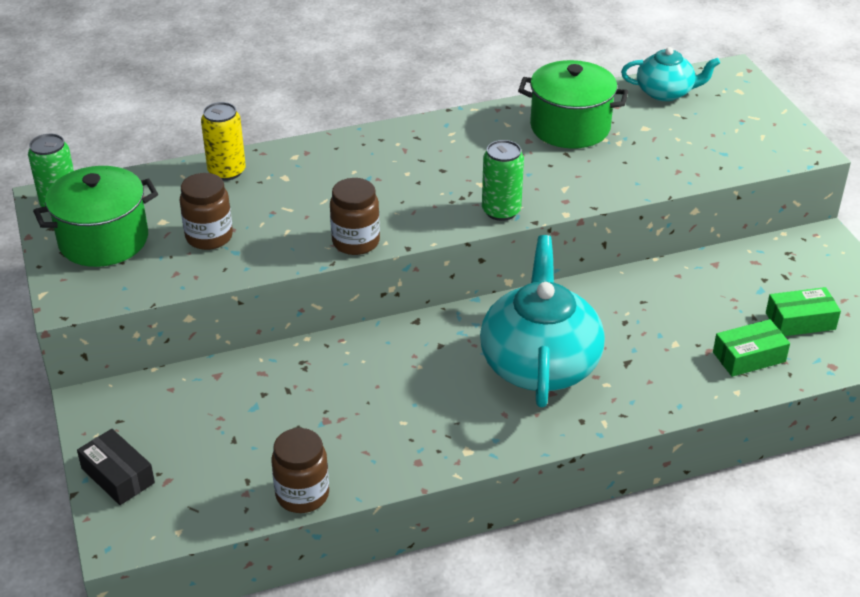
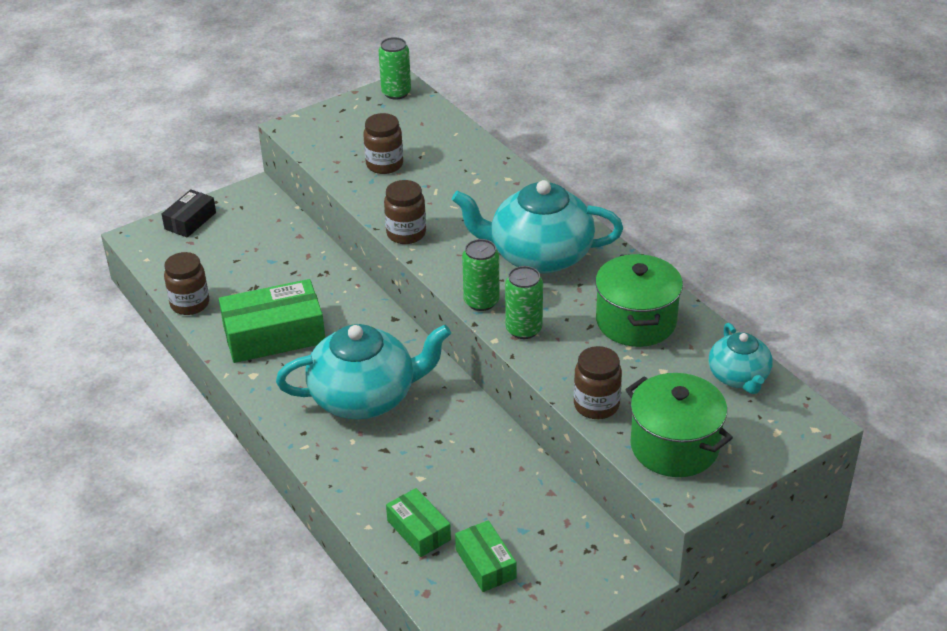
camera: 75 degrees right, 0 degrees up
green pot [33,166,158,267] -> green pot moved to [625,373,733,477]
yellow can [201,102,246,181] -> none
none -> green box [219,279,325,363]
none -> turquoise teapot [452,180,623,273]
none -> green can [505,266,543,339]
none -> brown jar [574,346,622,419]

